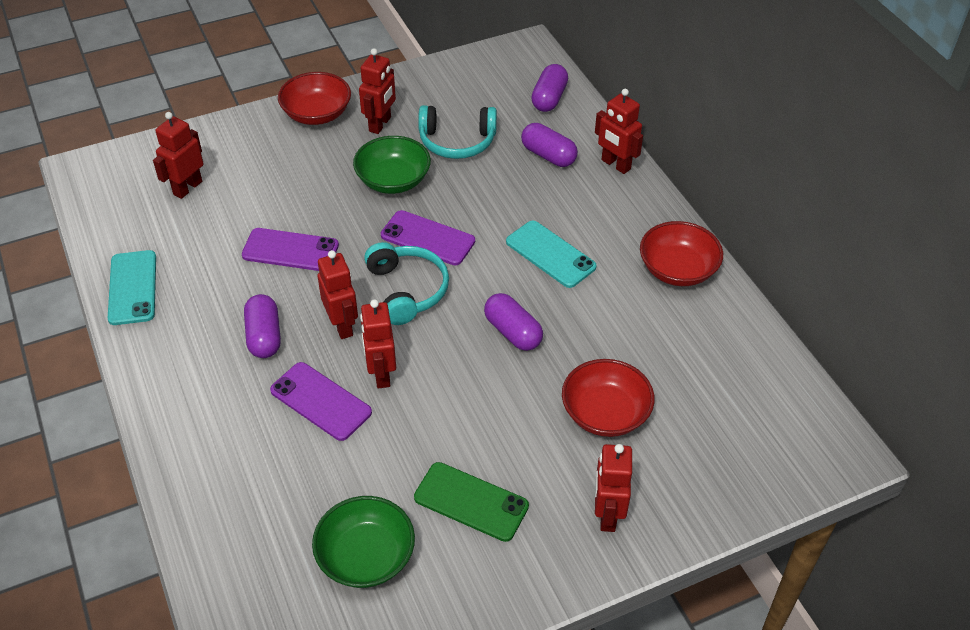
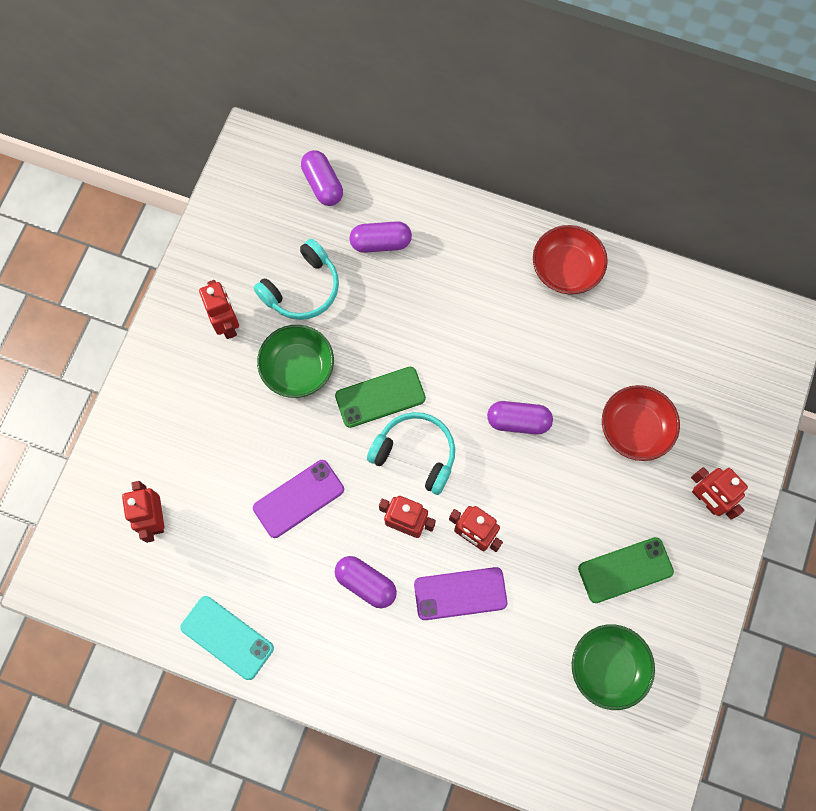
camera: 45 degrees left, 25 degrees up
red bowl [278,72,351,125] -> none
purple phone [381,210,475,265] -> green phone [335,367,426,428]
turquoise phone [506,221,597,288] -> none
red robot [595,89,643,174] -> none

